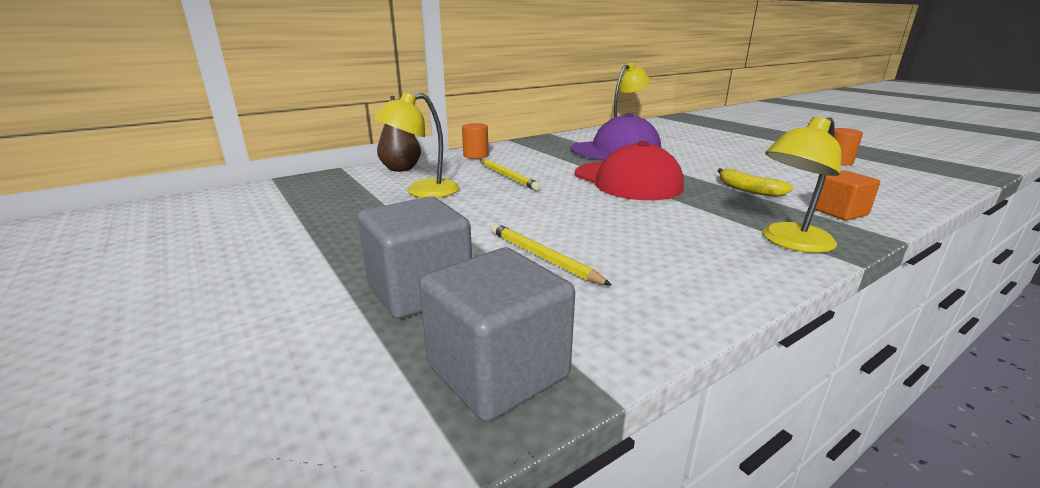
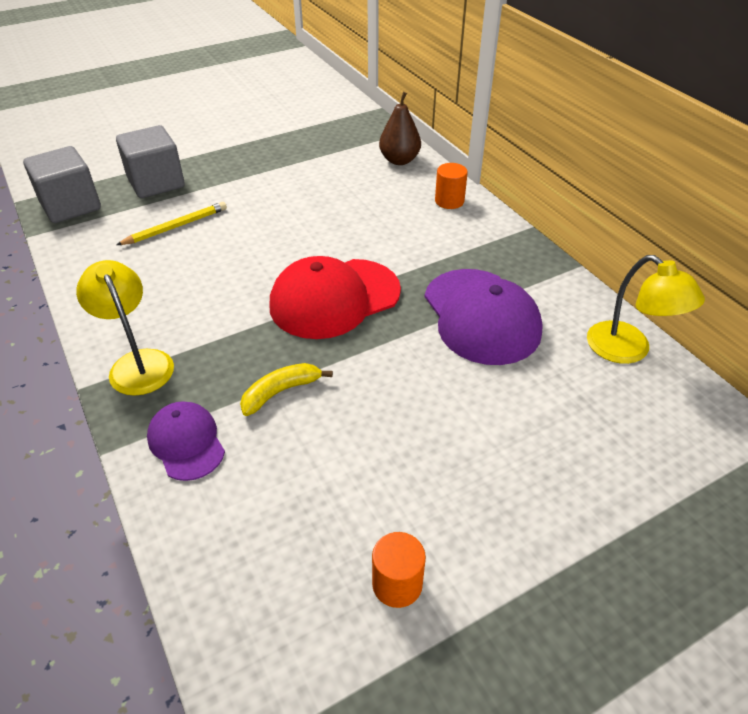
camera: 95 degrees right, 20 degrees up
yellow lamp [373,92,459,198] -> none
yellow pencil [480,159,541,191] -> none
orange cube [815,170,880,220] -> purple cap [147,401,225,481]

